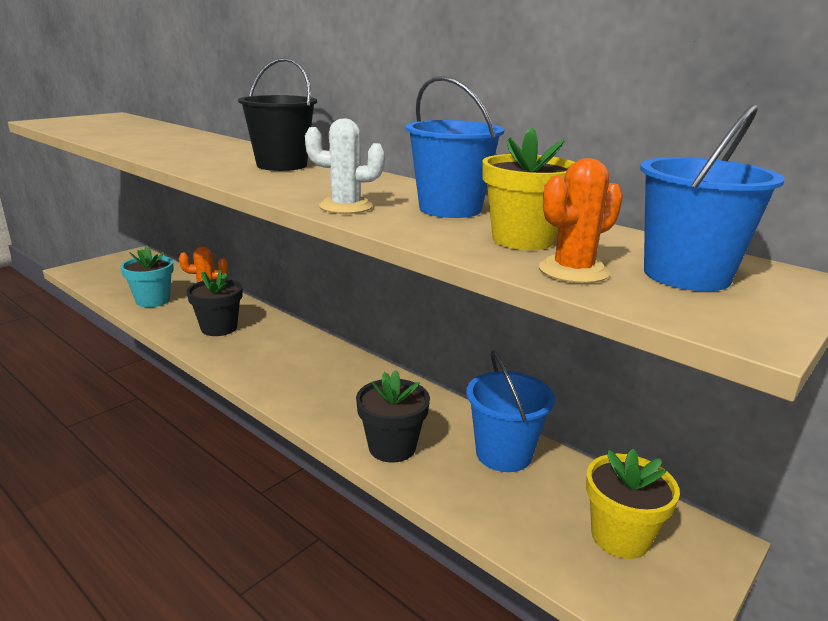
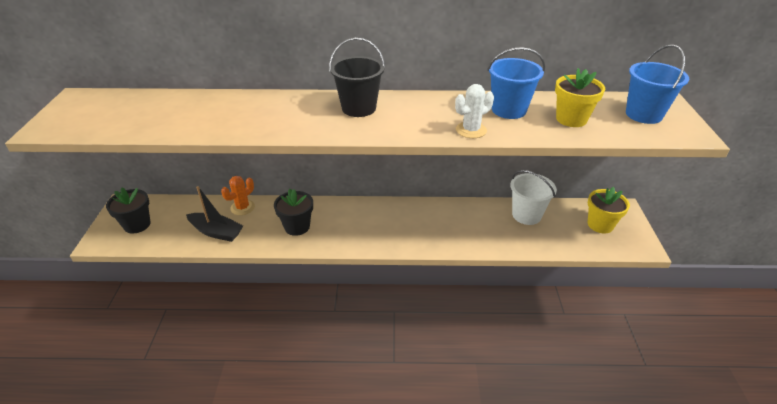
camera: 40 degrees left, 15 degrees up
turquoise flower pot [121,245,174,307] -> black boat [186,186,243,242]
black flower pot [356,370,430,463] -> black flower pot moved to [106,188,151,234]
blue bucket [466,350,555,472] -> white bucket [510,170,557,225]
orange cactus [538,158,623,283] -> none

